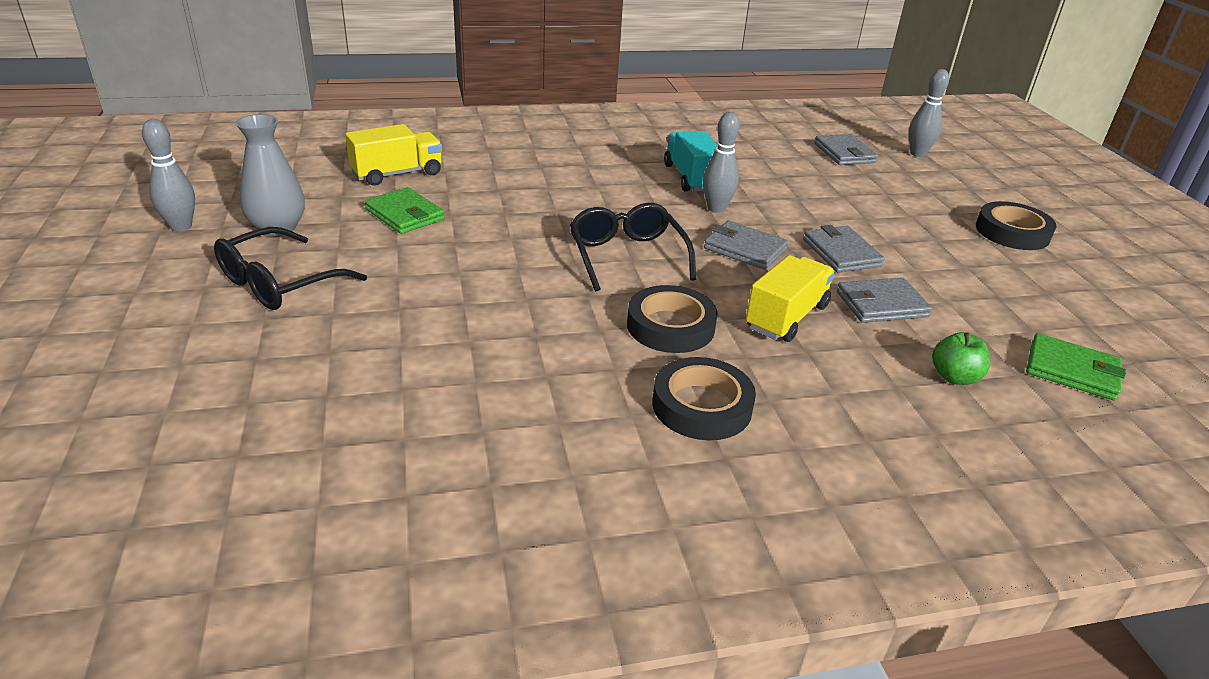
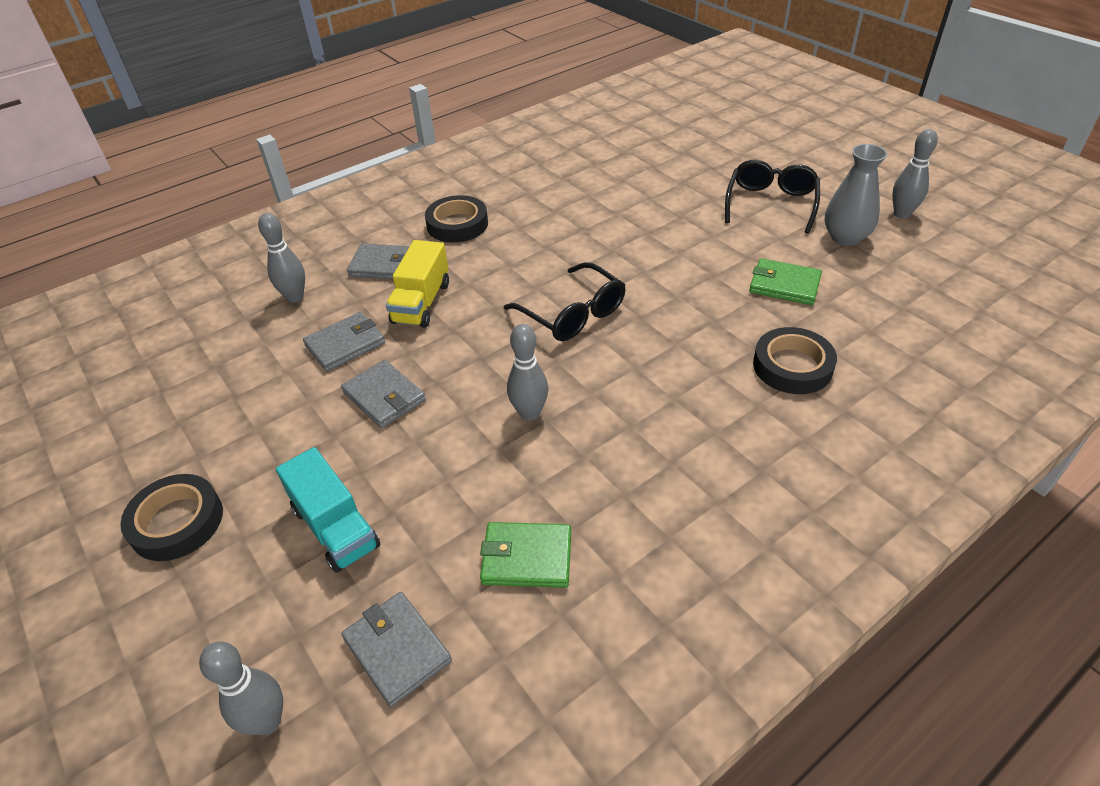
camera: 160 degrees right, 10 degrees up
yellow truck [345,124,442,186] -> none
black tape [627,285,717,353] -> black tape moved to [753,327,837,394]
turquoise truck [664,131,718,191] -> turquoise truck moved to [276,447,380,573]
grey wallet [704,221,788,270] -> grey wallet moved to [347,244,410,279]
green apple [932,332,990,385] -> grey bowling pin [258,213,305,303]
green wallet [1026,333,1125,400] -> green wallet moved to [480,522,571,588]

